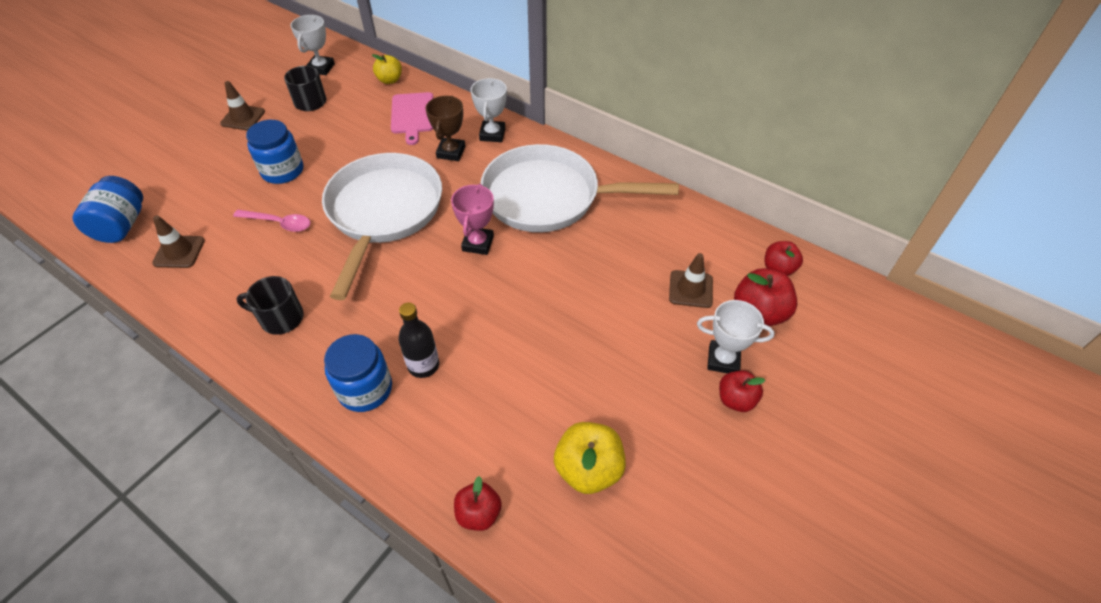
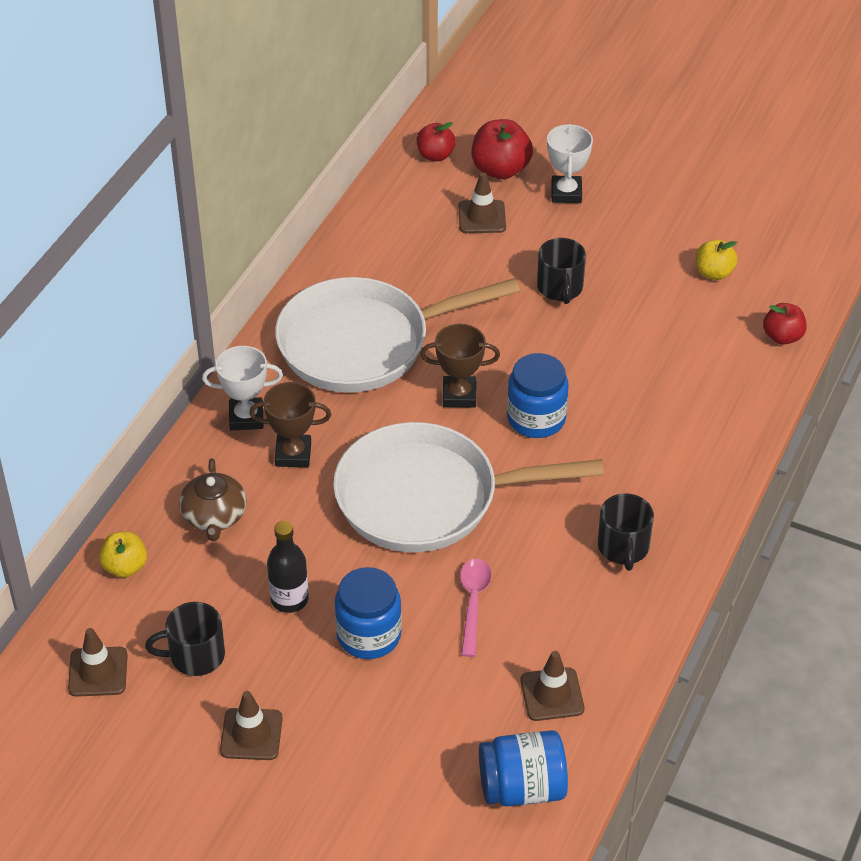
camera: 100 degrees left, 5 degrees down
white trophy [290,15,335,75] -> brown traffic cone [68,628,128,697]
blue jar [324,334,392,412] -> blue jar moved to [507,353,568,438]
pink cutting board [391,92,434,145] -> brown teapot [179,458,247,541]
black bottle [398,303,439,378] -> black bottle moved to [267,521,309,613]
pink trophy [451,184,494,255] -> brown trophy [420,324,500,408]
white pan [481,144,679,232] -> white pan turned 75 degrees clockwise [275,277,520,393]
yellow apple [554,422,626,494] -> yellow apple [696,239,738,280], size x0.65
red apple [719,370,765,412] -> none
none -> black mug [537,238,586,304]

